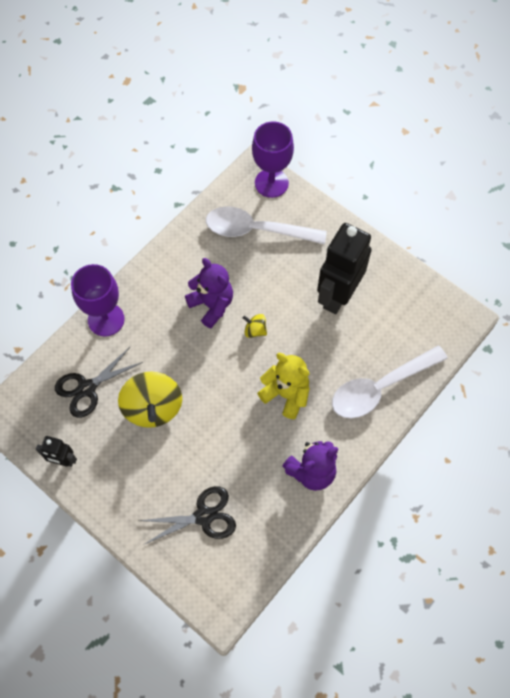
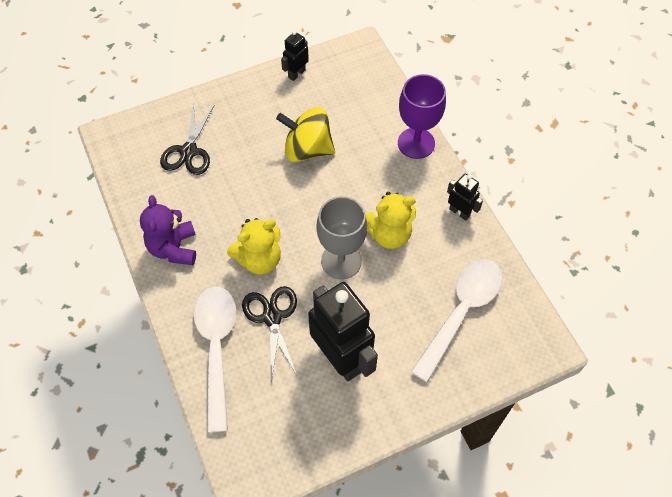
camera: 115 degrees right, 5 degrees down
black scissors [55,346,143,418] -> black scissors moved to [242,286,297,381]
purple teddy bear [185,258,233,328] -> yellow teddy bear [365,192,416,249]
yellow spinning top [243,314,267,338] -> grey goblet [316,196,367,279]
purple goblet [252,121,294,198] -> none
none -> black robot [447,173,483,221]

